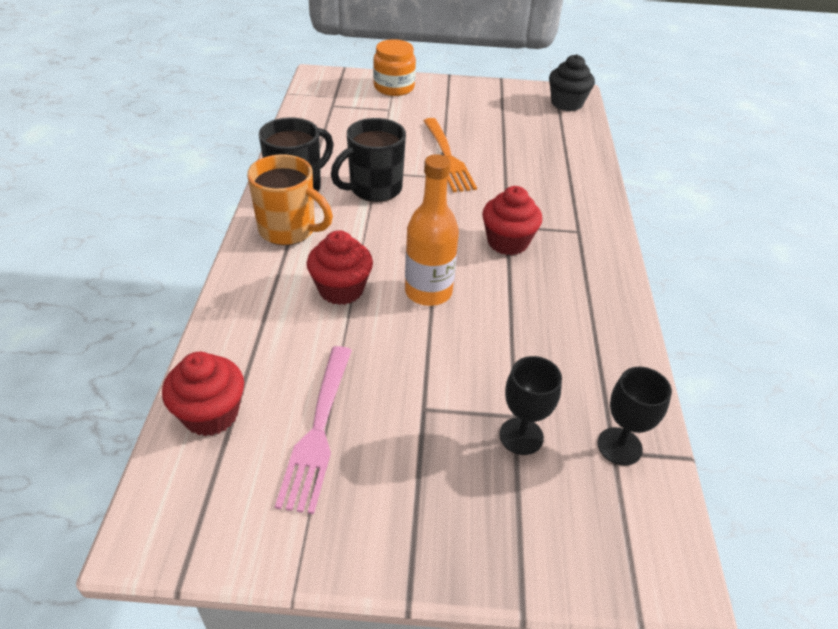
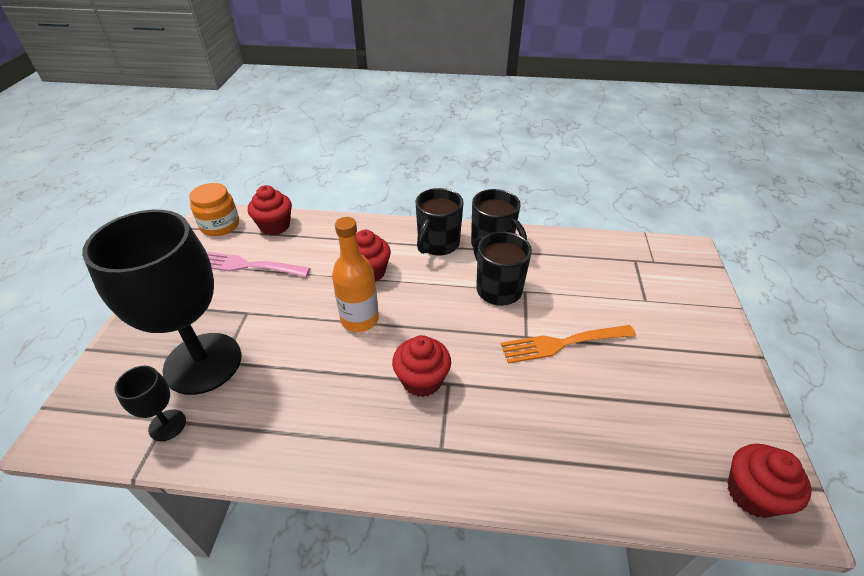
camera: 95 degrees right, 0 degrees up
orange mug [247,154,333,245] -> black mug [415,188,464,256]
orange jar [373,39,416,96] -> orange jar moved to [189,183,239,236]
black goblet [499,356,562,455] -> black goblet [82,210,242,395], size x2.36
black cupcake [549,54,595,111] -> red cupcake [727,444,812,518]

